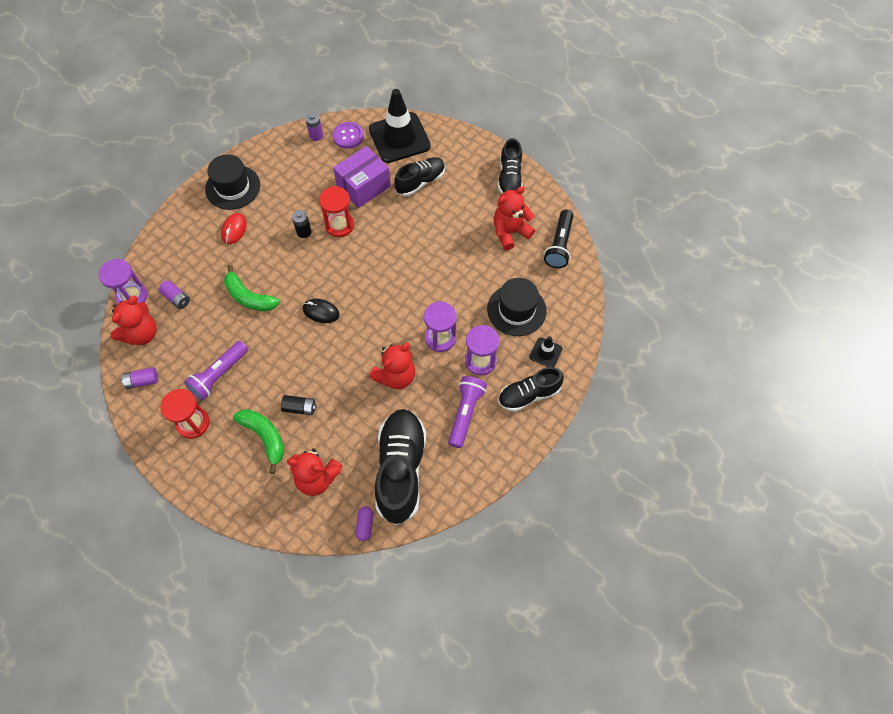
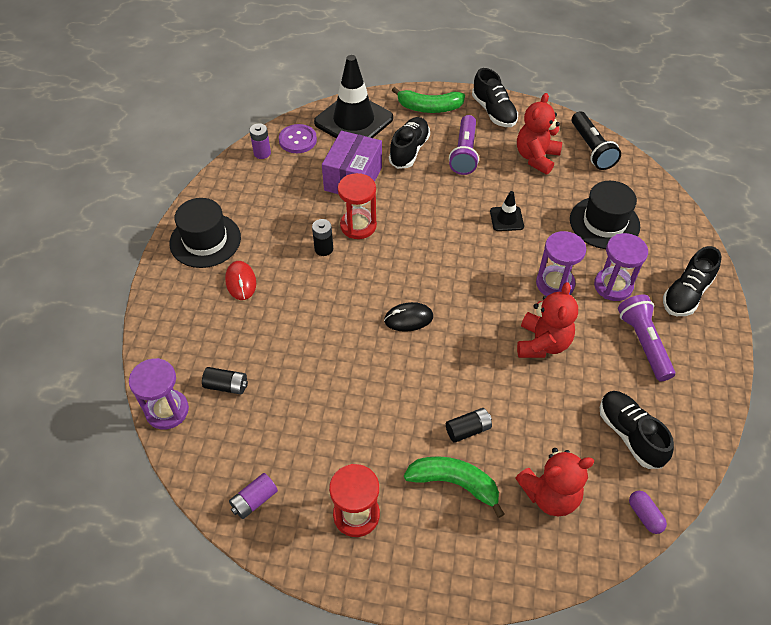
camera: 30 degrees left, 10 degrees down
red teddy bear [110,296,157,345] -> none
purple battery [158,280,190,309] -> black battery [202,367,248,394]
purple flashlight [184,341,248,400] -> purple flashlight moved to [449,115,479,175]
green banana [224,265,280,311] -> green banana moved to [392,87,465,113]
black shoe [375,409,426,525] -> black shoe [600,391,674,469], size x0.60
black traffic cone [529,336,563,367] -> black traffic cone moved to [490,191,524,231]

